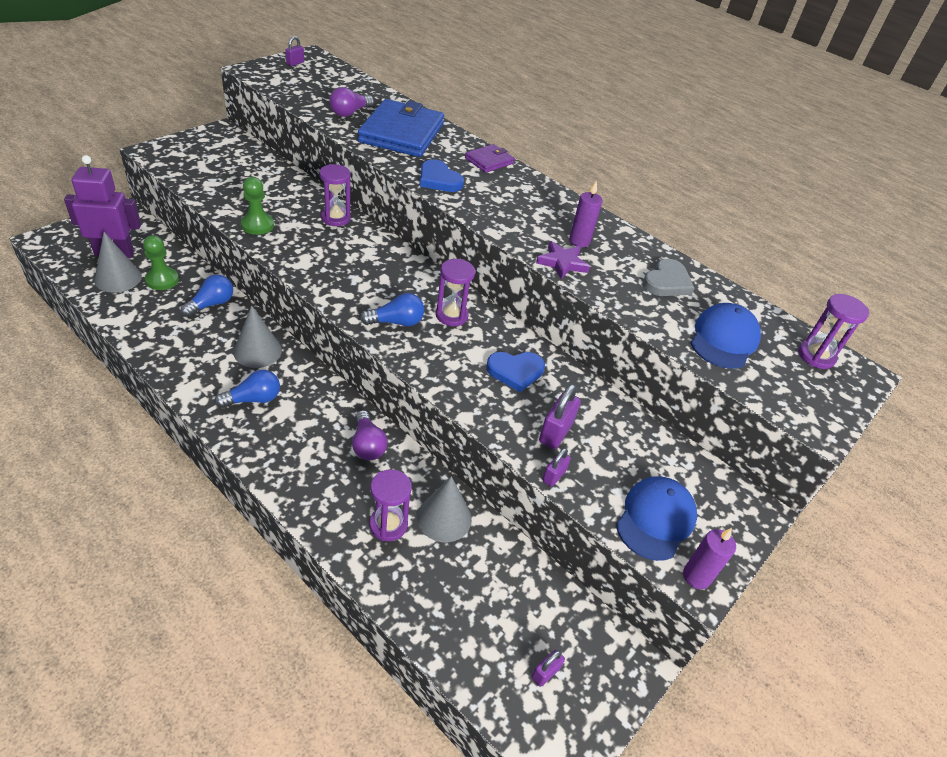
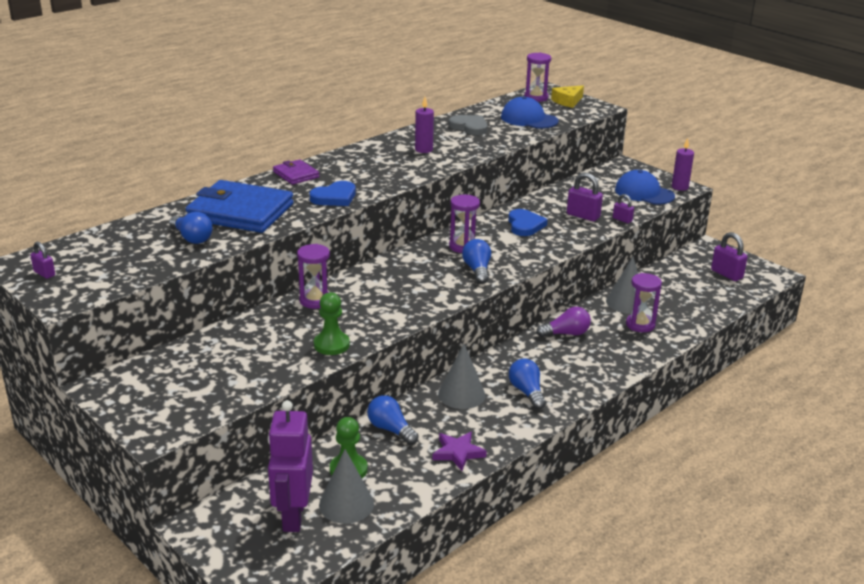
camera: 80 degrees left, 15 degrees down
purple light bulb [329,87,374,117] -> blue light bulb [169,212,213,244]
purple padlock [531,649,565,687] -> purple padlock [711,232,748,281], size x1.68
purple star [536,241,590,279] -> purple star moved to [432,432,487,471]
none -> yellow cheese [551,85,584,108]

